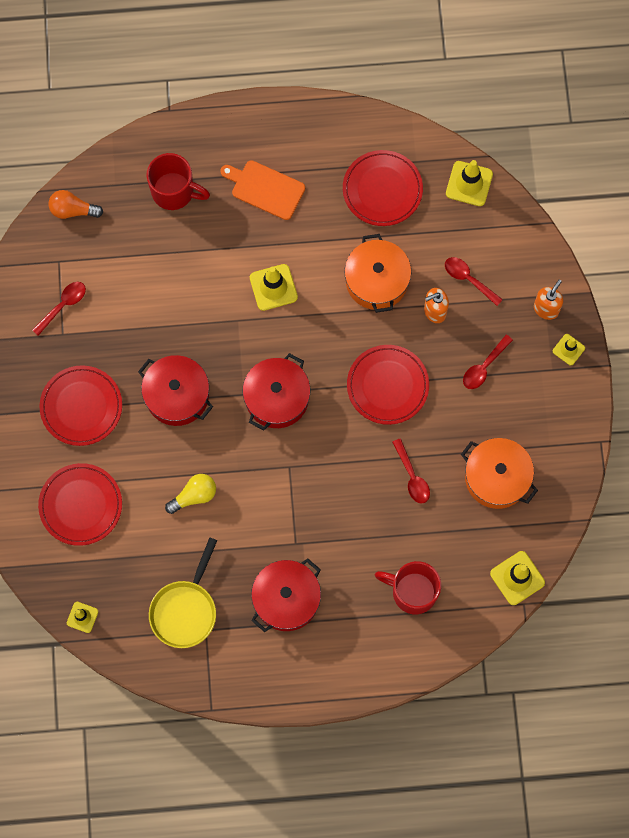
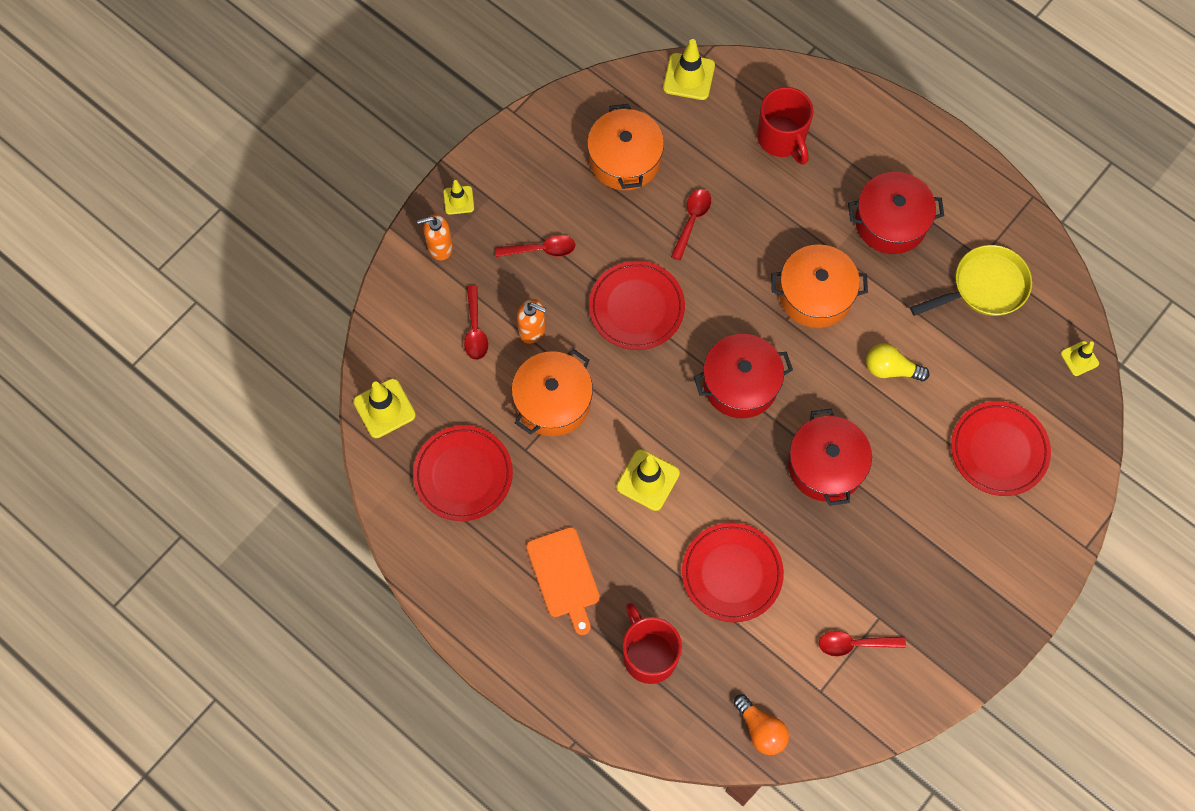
camera: 135 degrees left, 5 degrees down
red plate [39,365,122,446] -> red plate moved to [682,522,784,622]
none -> orange pot [771,244,868,328]

